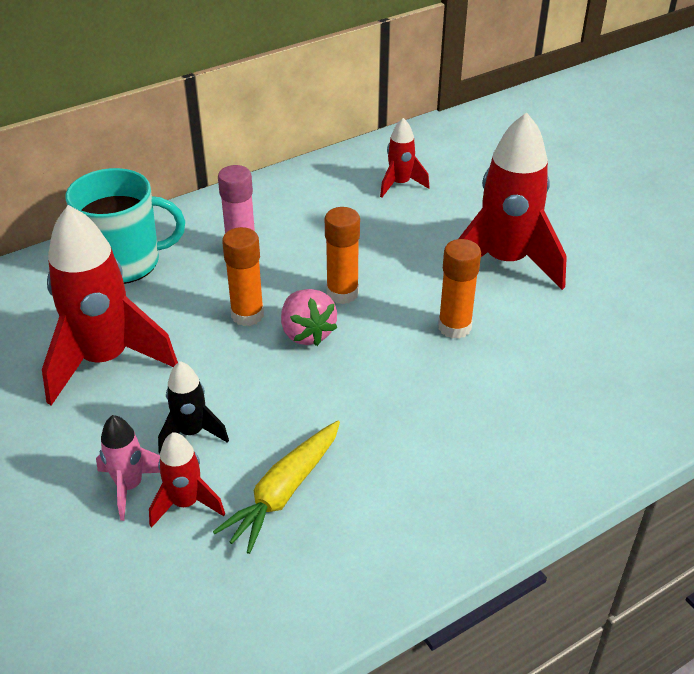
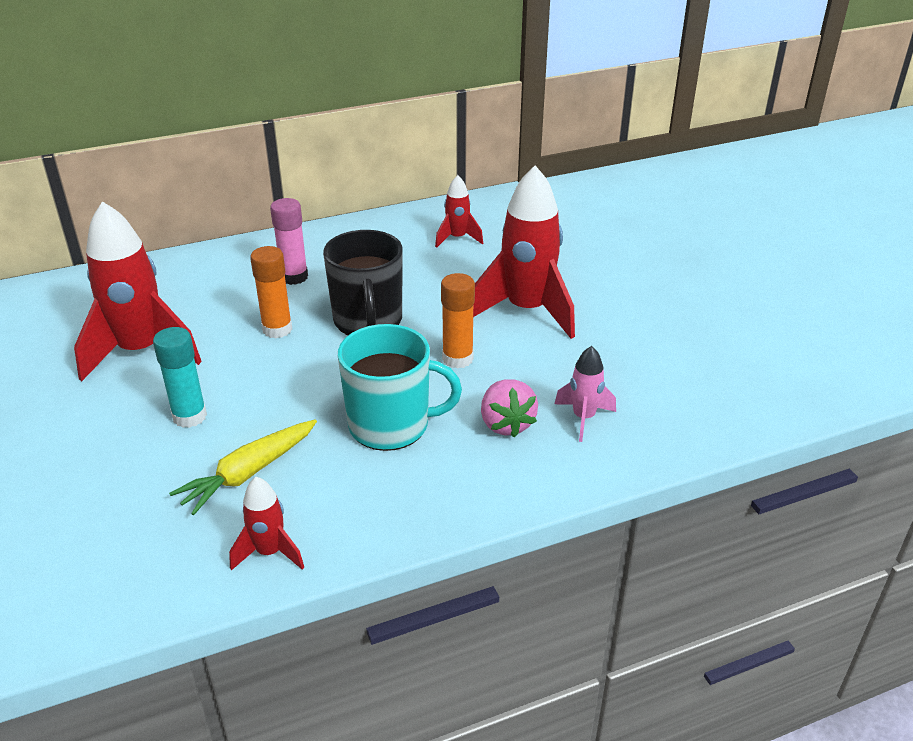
camera: 10 degrees right, 5 degrees down
turquoise mug [65,168,185,284] -> turquoise mug moved to [338,324,462,451]
pink rocket [96,415,160,521] -> pink rocket moved to [555,346,616,442]
red rocket [149,432,225,528] -> red rocket moved to [229,477,304,570]
black rocket [158,361,229,454] -> turquoise glue stick [153,327,207,428]
pink strawberry [281,289,337,346] -> pink strawberry moved to [481,379,538,438]
orange glue stick [325,207,360,304] -> black mug [323,230,403,335]

